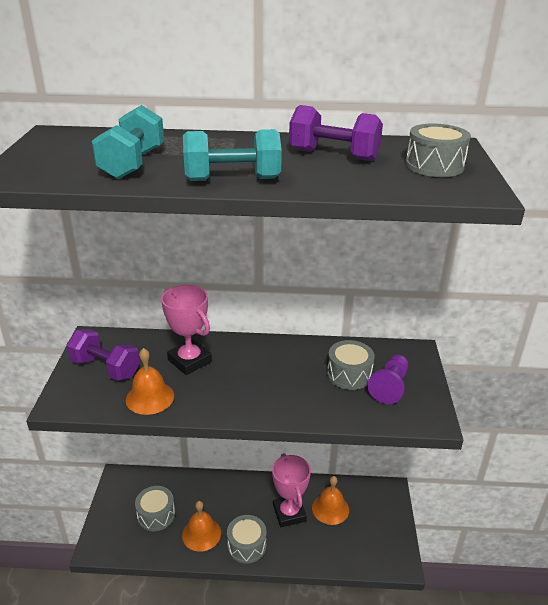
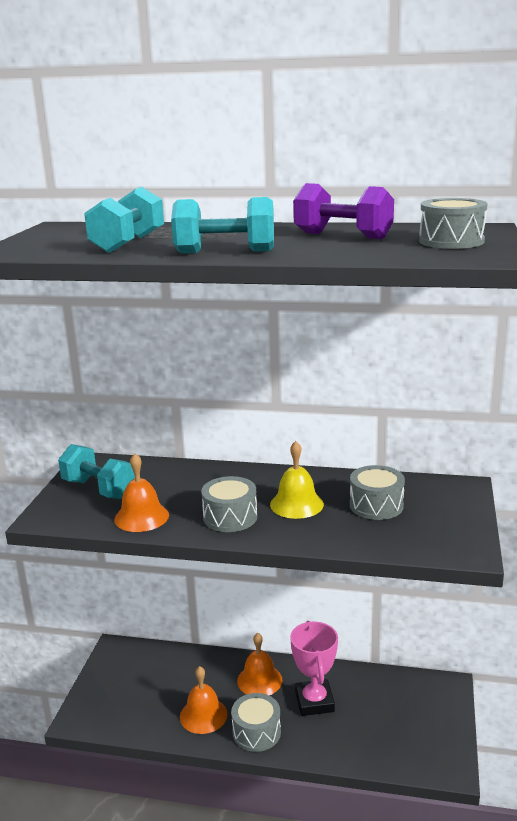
camera: 10 degrees right, 10 degrees down
purple dumbbell [66,329,140,381] -> turquoise dumbbell [58,444,135,499]
grey drum [135,486,175,531] -> grey drum moved to [201,476,257,532]
pink trophy [161,285,212,375] -> none
orange bell [312,476,349,525] -> orange bell moved to [237,633,282,695]
purple pawn [367,355,408,404] -> none
none -> yellow bell [270,441,324,519]

